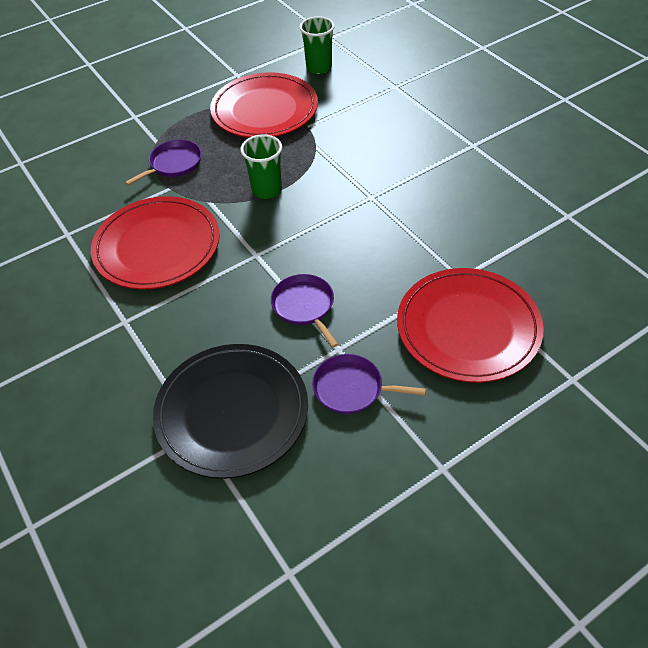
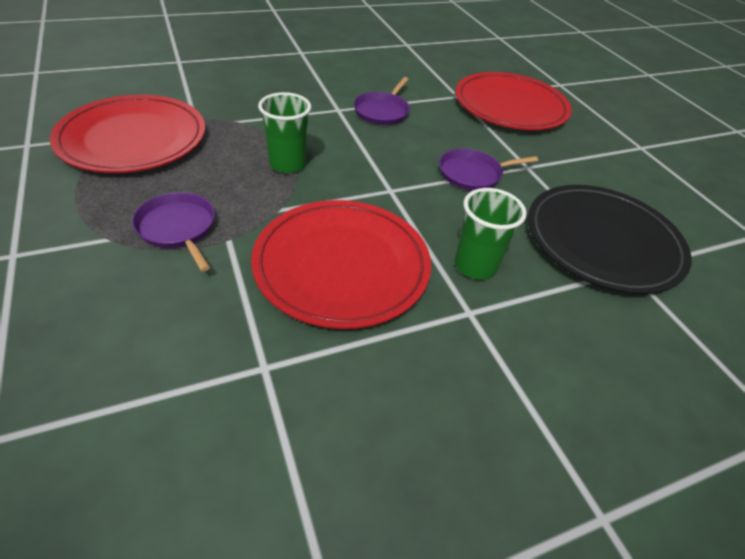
camera: 85 degrees left, 5 degrees down
green cup [299,16,335,74] -> green cup moved to [455,188,527,280]
purple pan [312,354,426,414] -> purple pan moved to [354,77,410,125]

